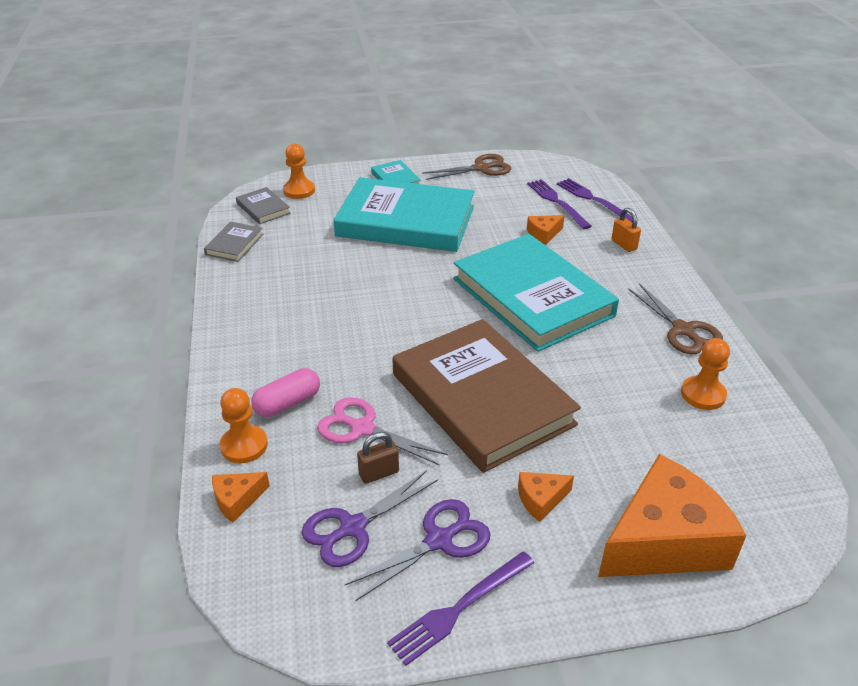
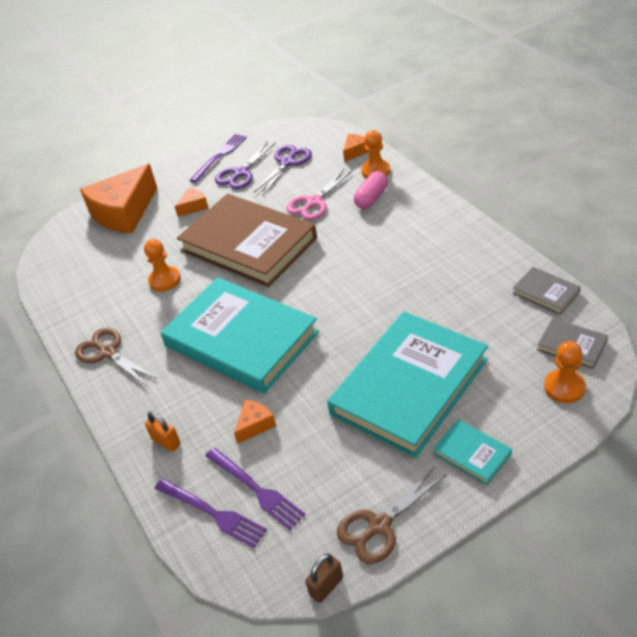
camera: 165 degrees right, 5 degrees up
grey book [204,222,263,262] -> grey book turned 45 degrees counterclockwise [513,267,580,315]
pink scissors [317,397,448,466] -> pink scissors turned 120 degrees clockwise [286,169,353,220]
turquoise book [334,177,475,252] -> turquoise book turned 45 degrees counterclockwise [327,311,488,458]
brown padlock [357,432,399,484] -> brown padlock moved to [305,554,343,603]
orange pawn [681,338,730,410] -> orange pawn moved to [144,239,181,291]

